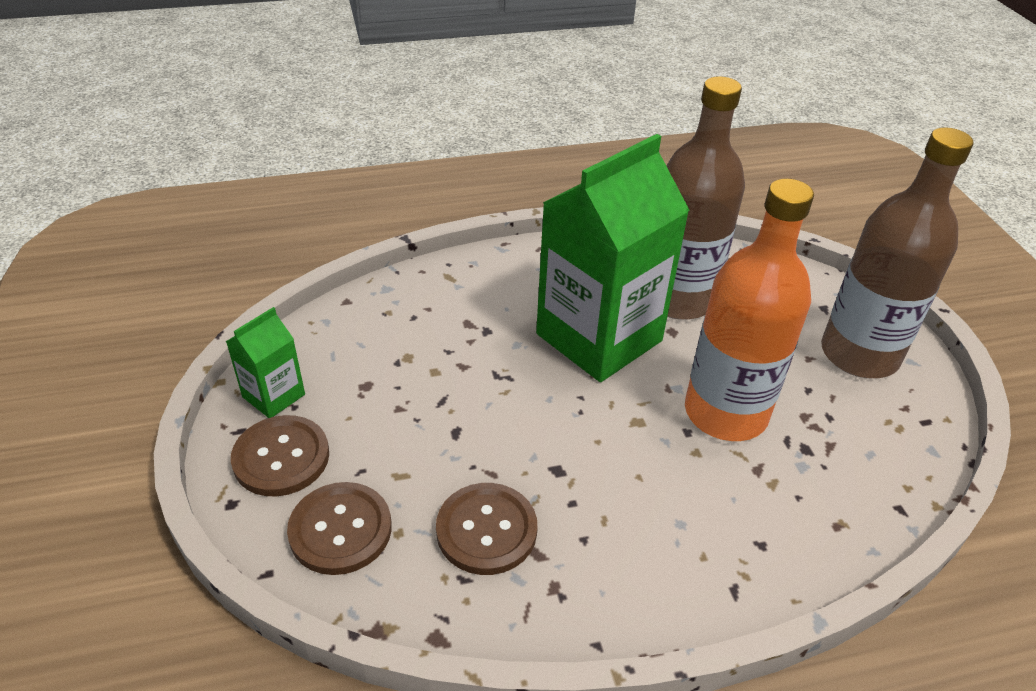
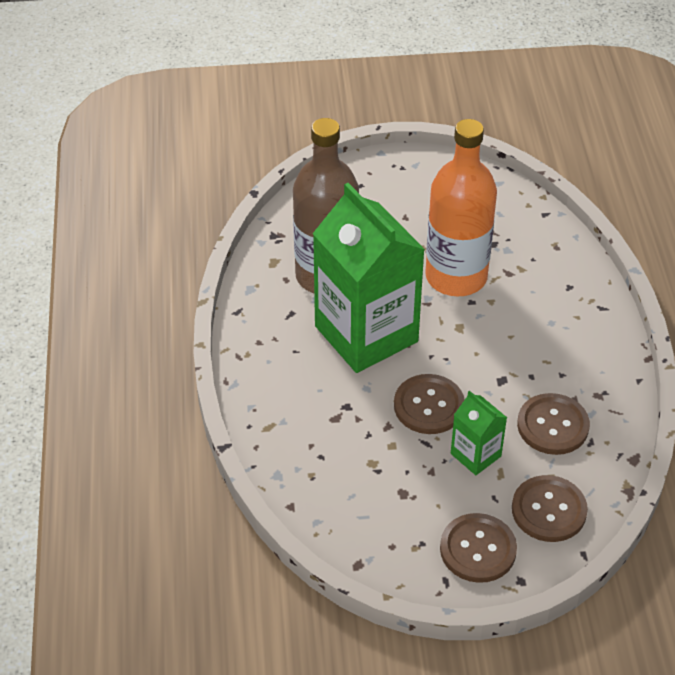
camera: 80 degrees left, 5 degrees up
green carton [226,307,305,418] -> green carton moved to [451,391,507,475]
brown bottle [821,127,973,378] -> none
none -> brown button [394,374,464,434]

